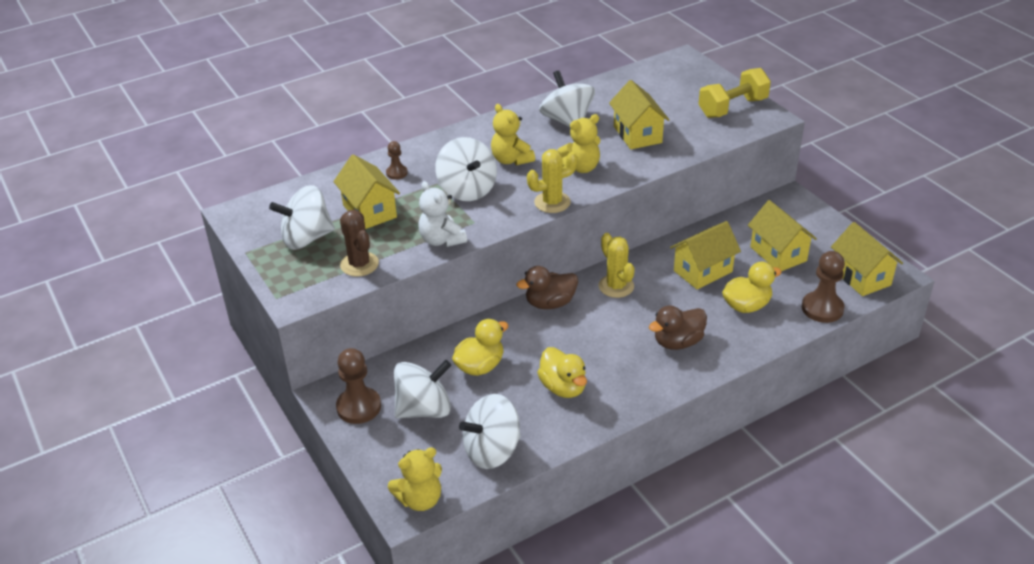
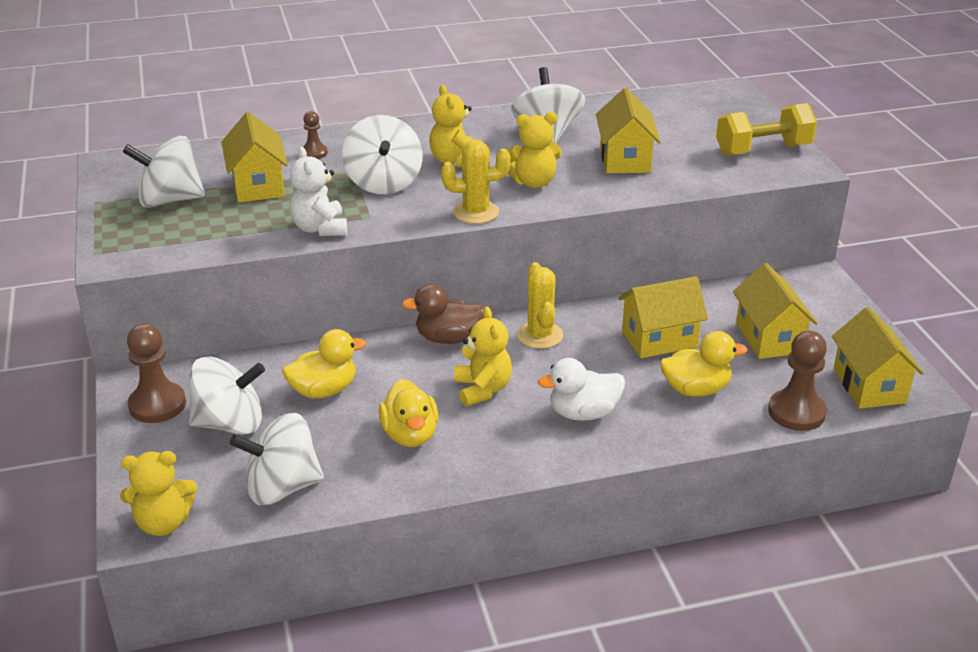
camera: 15 degrees right, 5 degrees down
brown cactus [340,210,379,277] -> none
brown duck [649,305,707,350] -> white duck [538,358,625,421]
none -> yellow teddy bear [454,307,512,406]

